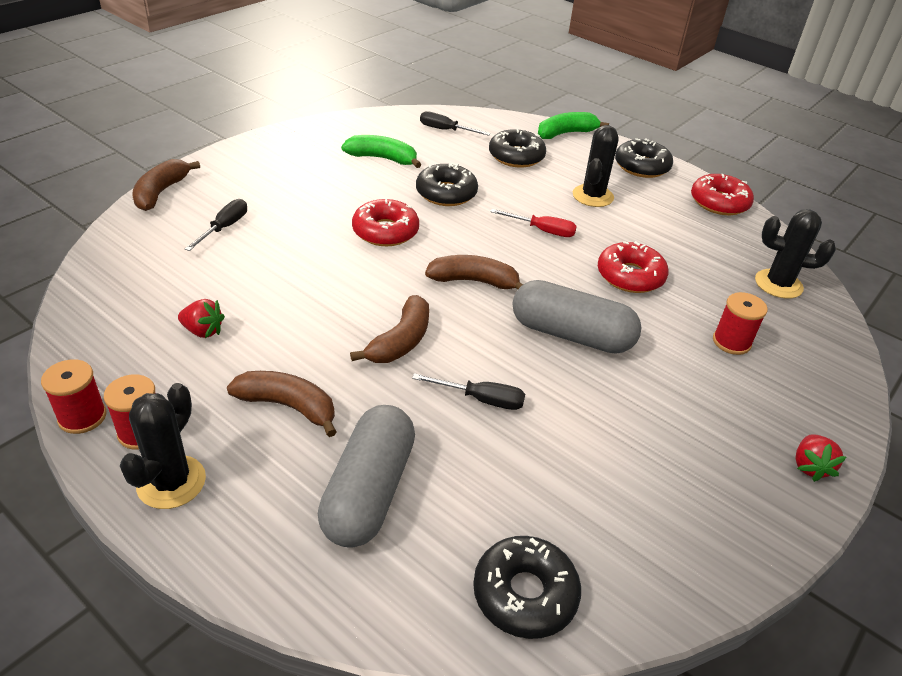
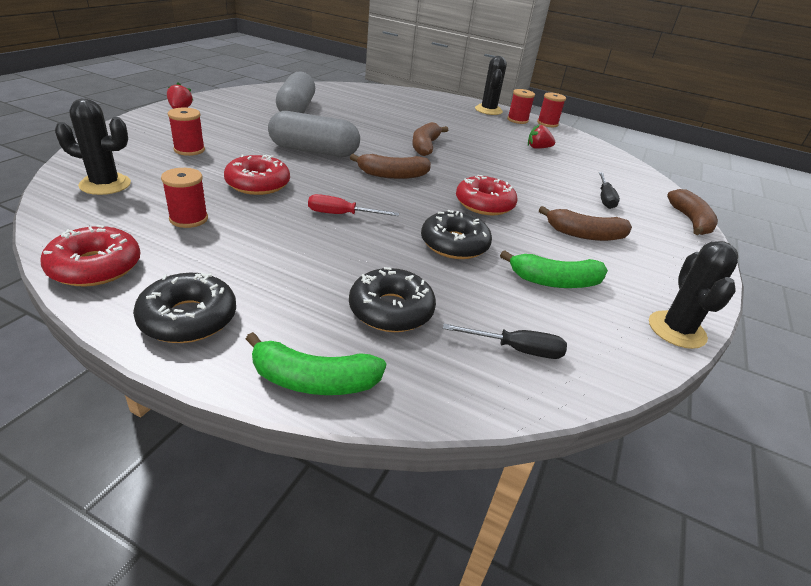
camera: 165 degrees right, 5 degrees down
brown banana [227,371,337,437] -> brown banana moved to [539,206,632,241]
grey capsule [318,405,415,548] -> grey capsule moved to [276,72,315,113]
black screwdriver [412,373,525,410] -> none
black donut [473,536,581,639] -> none
green banana [538,112,609,139] -> green banana turned 45 degrees clockwise [246,332,386,395]
black cactus [573,125,618,207] -> black cactus moved to [649,241,738,349]
none -> red spool [161,168,208,228]

